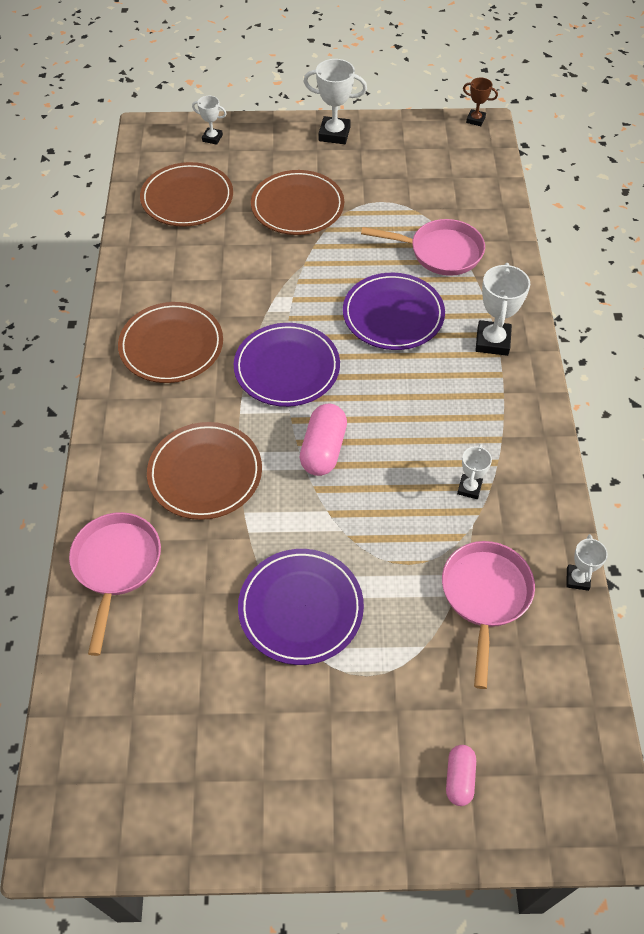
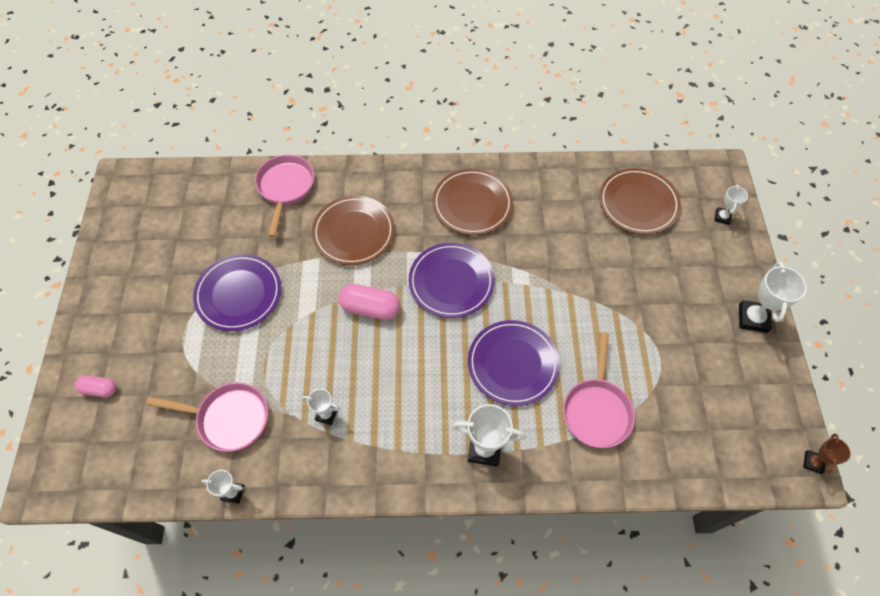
camera: 90 degrees right, 5 degrees up
pink pan [69,512,161,656] -> pink pan turned 90 degrees counterclockwise [255,155,314,238]
brown plate [251,170,344,235] -> none

